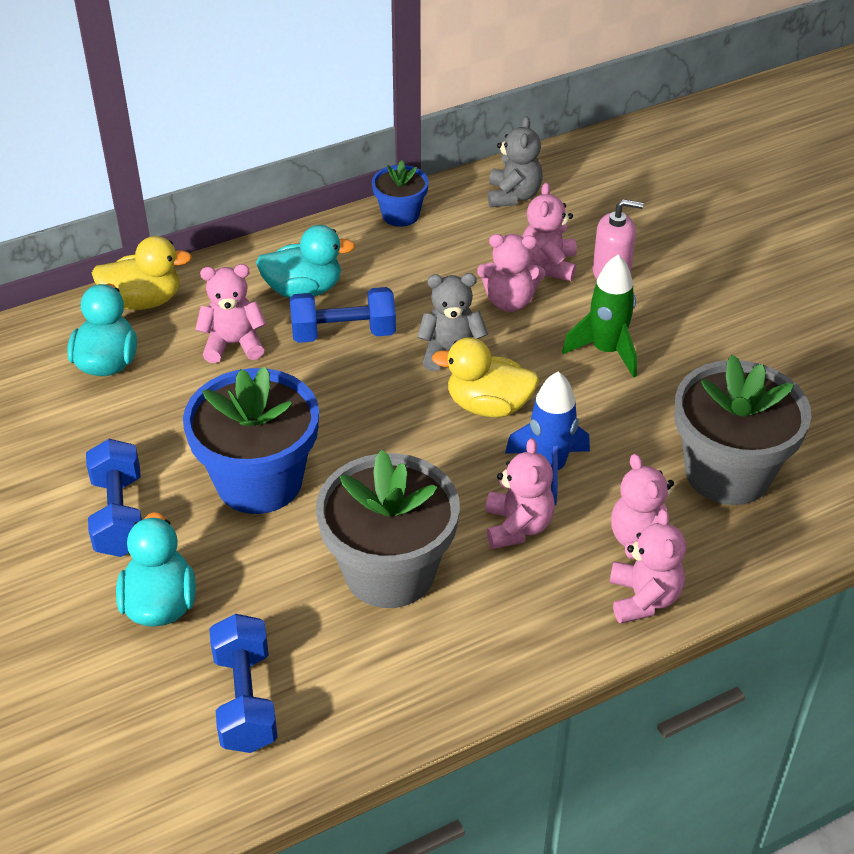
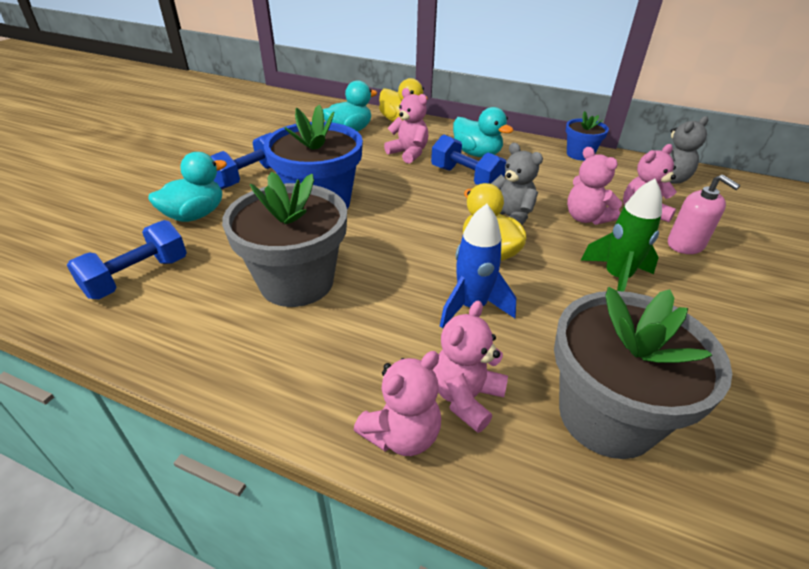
camera: 50 degrees right, 5 degrees down
pink teddy bear [485,438,555,549] -> none

